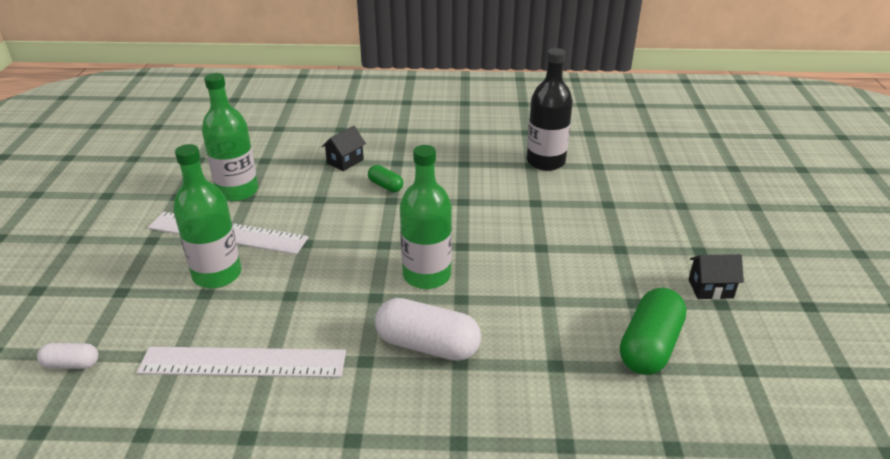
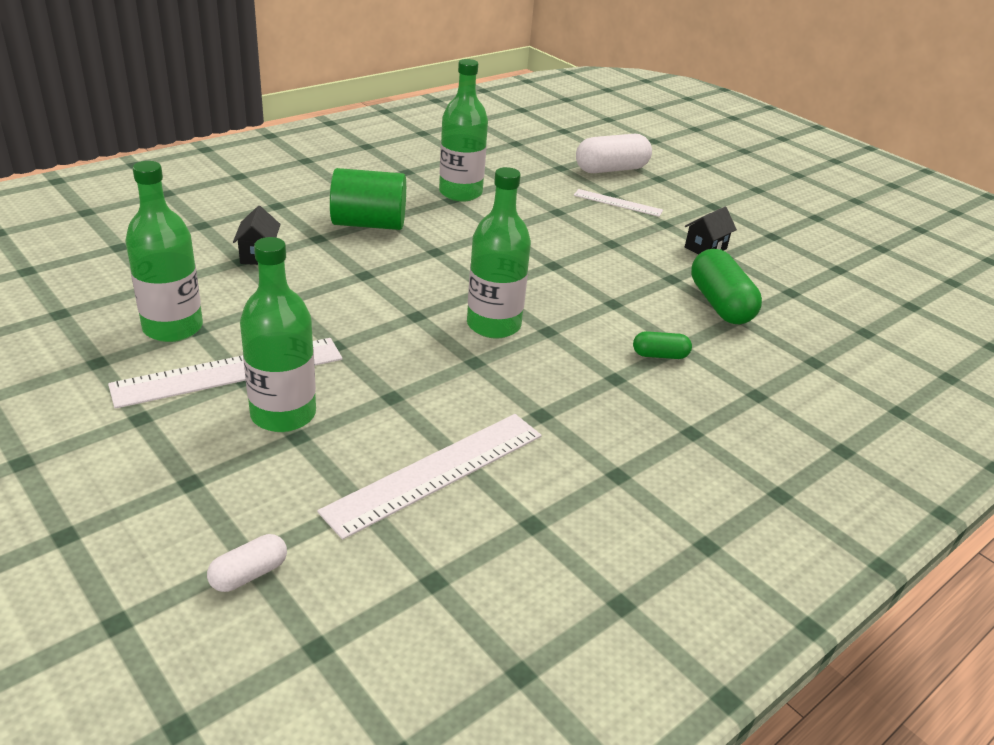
camera: 45 degrees left, 0 degrees up
green capsule [368,165,403,192] -> green capsule moved to [633,331,692,359]
white capsule [375,298,481,361] -> white capsule moved to [576,134,652,173]
black bottle [527,48,573,171] -> green bottle [439,59,488,202]
none -> green cylinder [330,168,406,230]
none -> white ruler [574,189,663,217]

